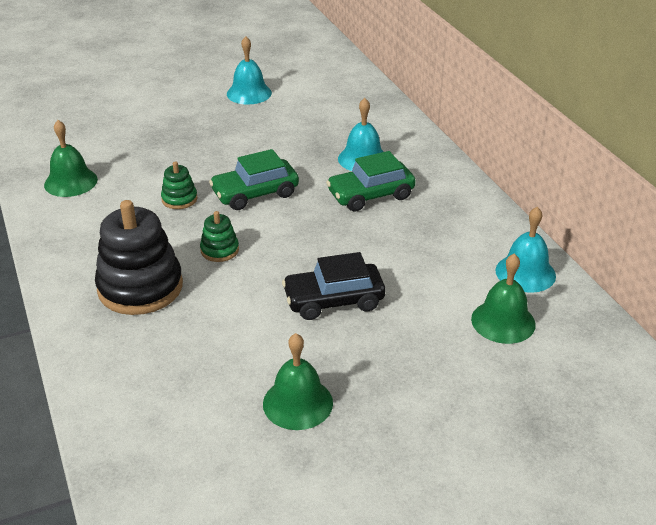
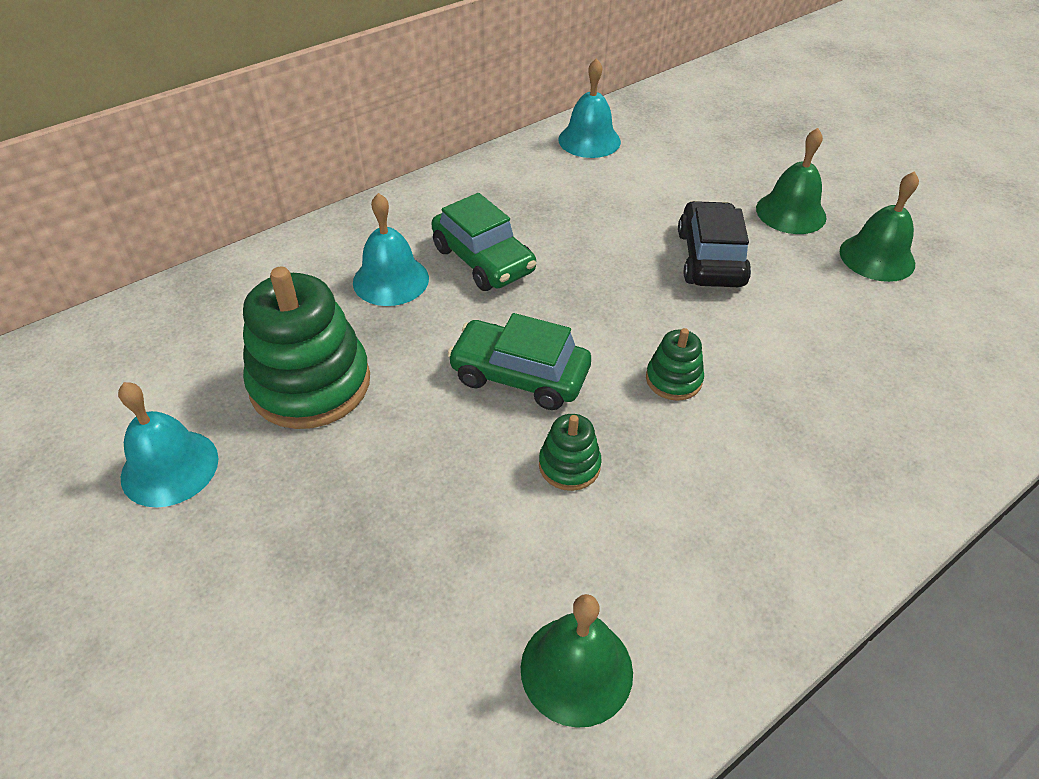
camera: 105 degrees left, 10 degrees up
black stacking toy [95,200,183,315] -> none
green car [209,149,299,210] -> green car turned 150 degrees clockwise [447,313,591,410]
black car [282,252,386,320] -> black car turned 150 degrees counterclockwise [678,201,751,287]
green bell [471,253,536,344] -> green bell moved to [756,128,826,234]
none -> green stacking toy [243,267,370,429]

